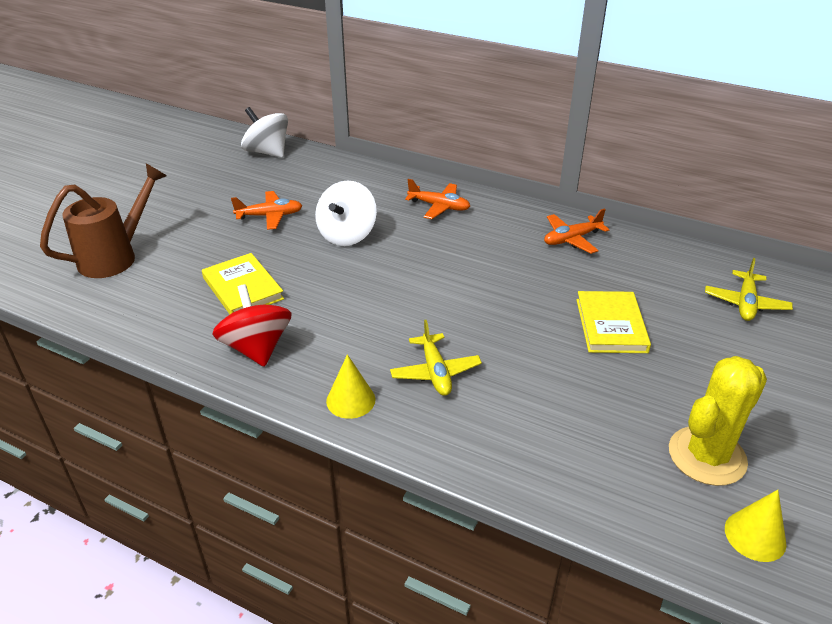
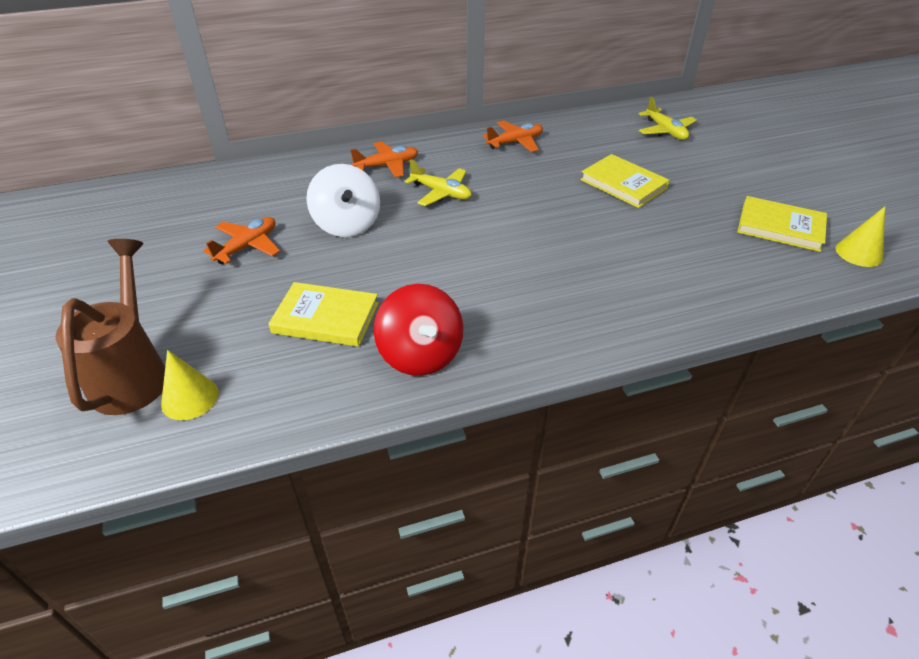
camera: 45 degrees left, 5 degrees up
red spinning top [212,284,291,367] -> red spinning top turned 135 degrees counterclockwise [374,284,464,376]
white spinning top [241,107,288,158] -> none
yellow cone [326,354,375,419] -> yellow cone moved to [161,350,219,420]
yellow plane [390,320,482,396] -> yellow plane moved to [405,159,472,206]
orange plane [544,208,610,254] -> orange plane turned 135 degrees counterclockwise [483,120,543,152]
yellow cactus [669,356,767,486] -> yellow book [737,196,827,252]

